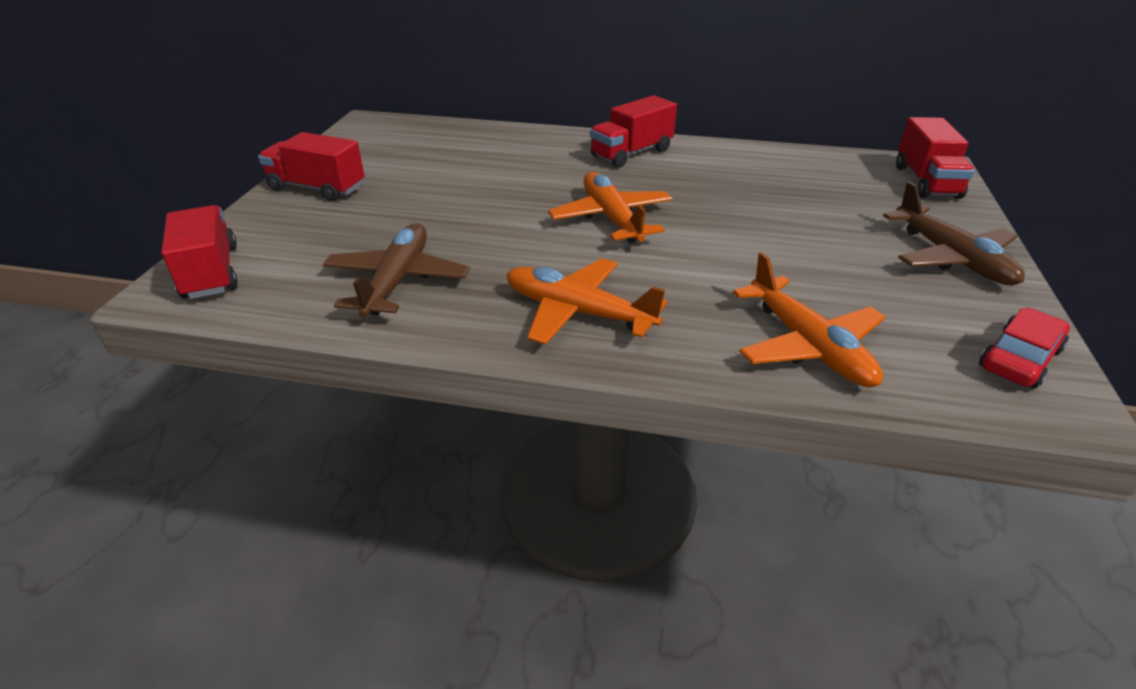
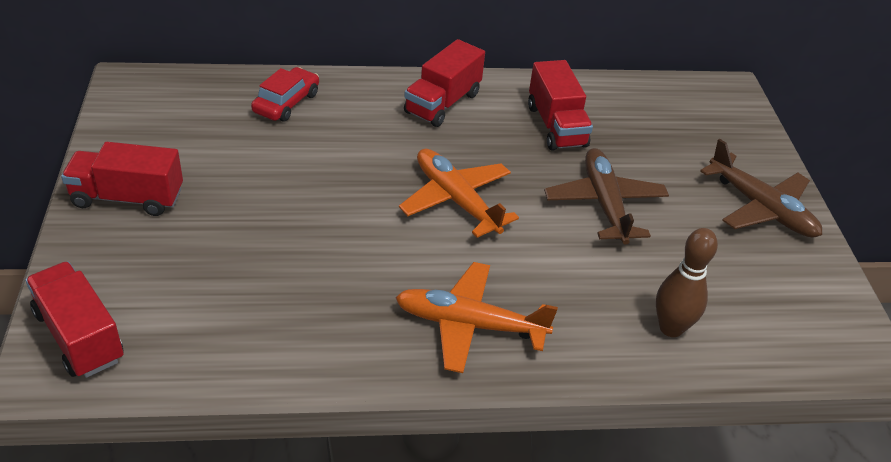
camera: 20 degrees left, 5 degrees up
brown plane [323,223,470,317] -> brown plane moved to [544,148,669,245]
orange plane [733,252,886,388] -> brown bowling pin [656,228,718,337]
red truck [896,117,975,199] -> red truck moved to [528,60,593,151]
red car [979,308,1070,389] -> red car moved to [251,67,319,121]

